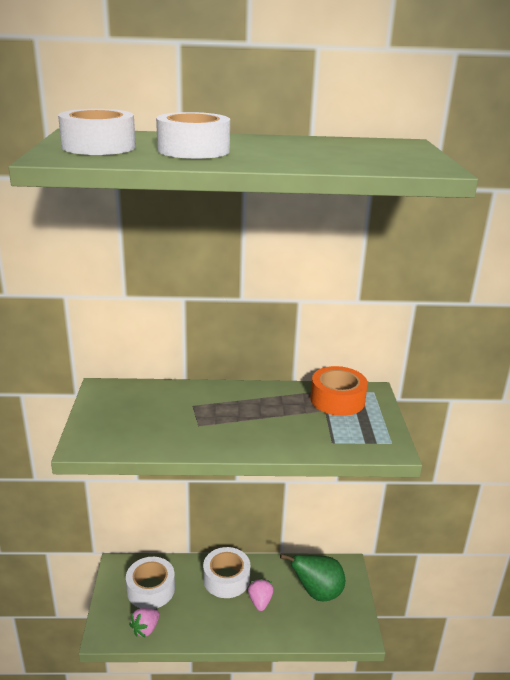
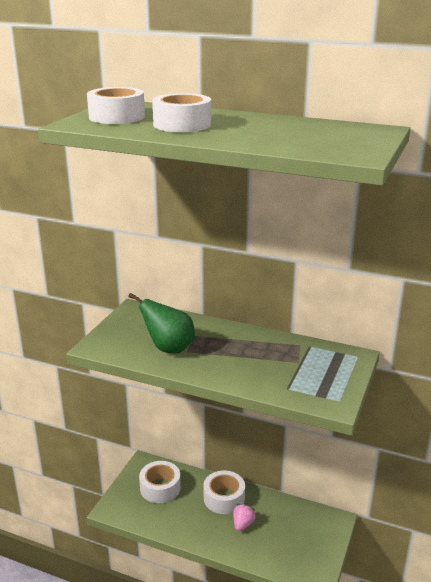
camera: 25 degrees right, 0 degrees up
pink strawberry [129,608,160,638] -> none
green pear [280,554,345,601] -> green pear moved to [128,293,195,354]
orange tape [310,366,368,416] -> none

